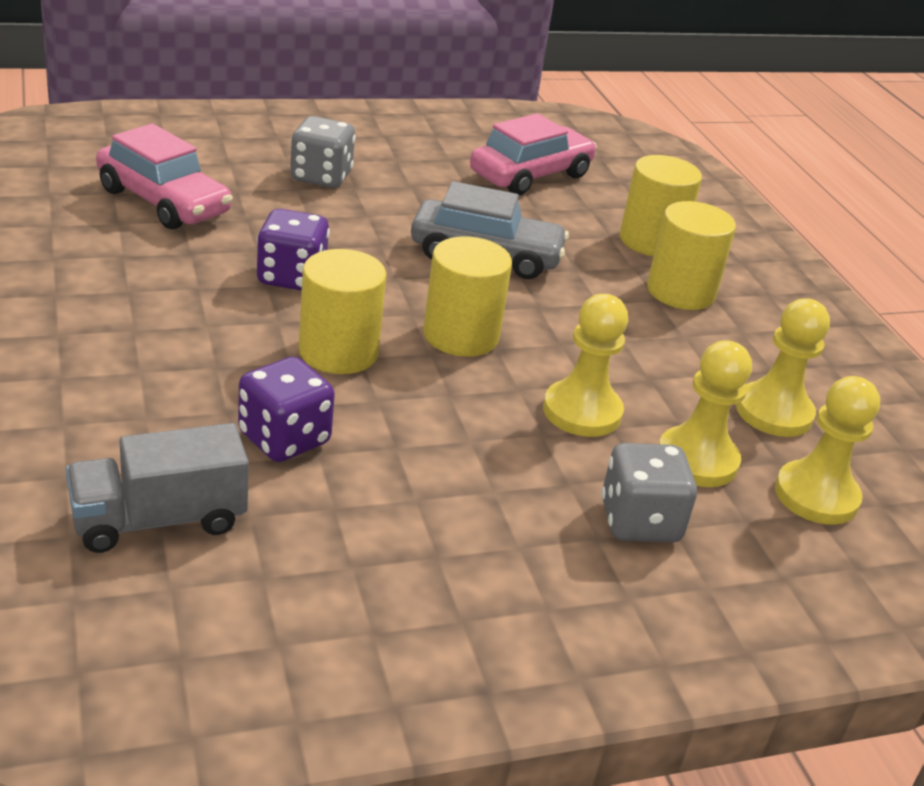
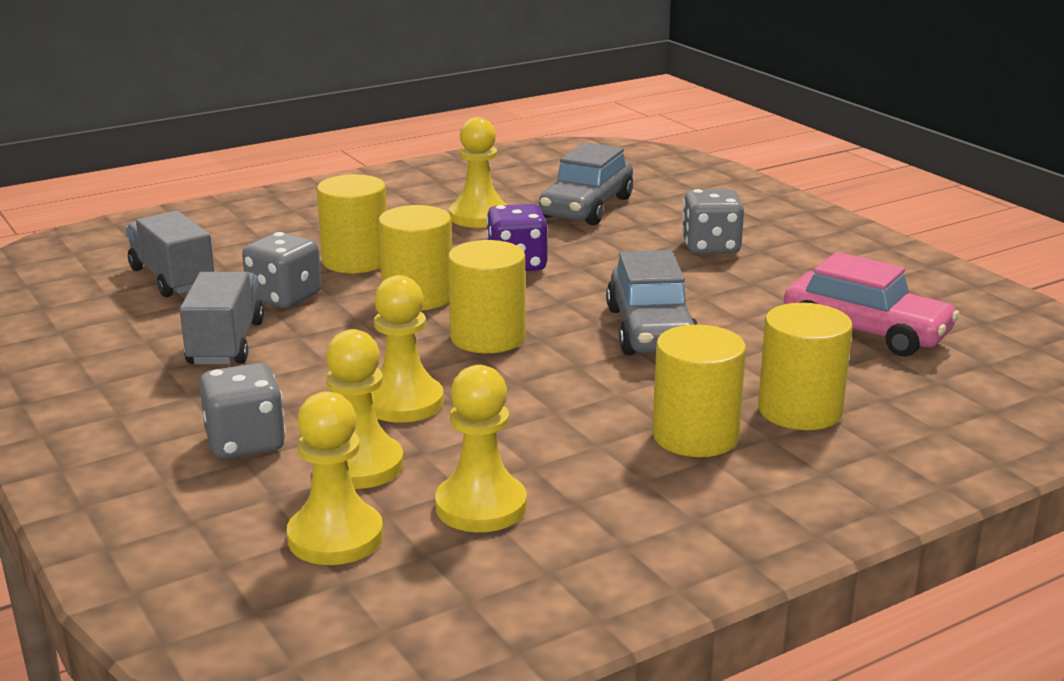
camera: 80 degrees right, 10 degrees down
pink car [96,124,233,230] -> grey car [539,142,633,225]
purple dice [238,357,335,462] -> grey dice [242,232,321,308]
none -> grey truck [179,272,264,364]
none -> yellow cylinder [317,174,387,273]
none -> yellow pawn [449,117,507,228]

